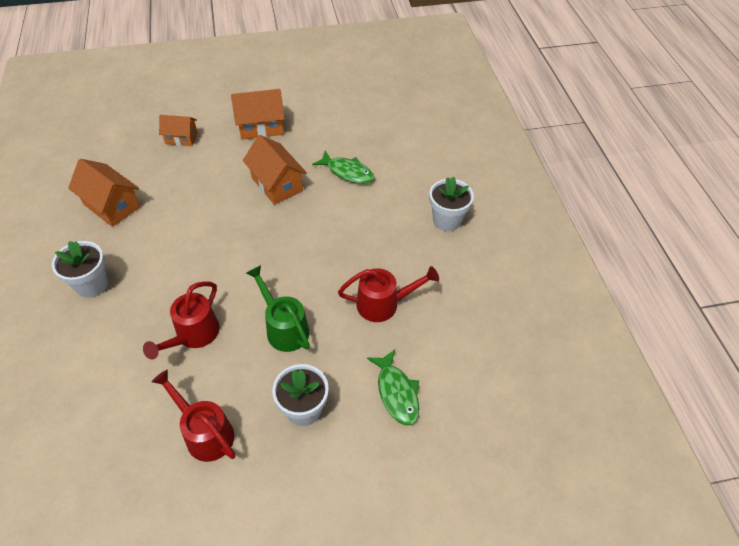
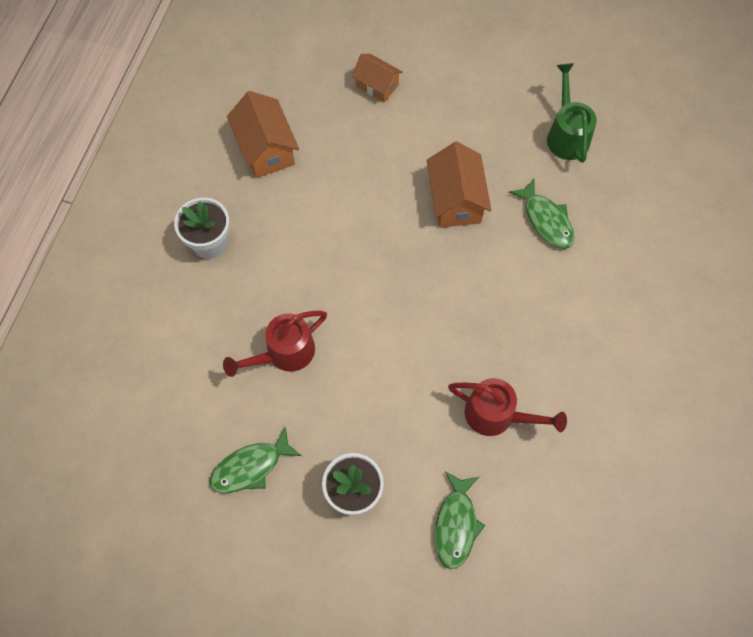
camera: 30 degrees right, 15 degrees up
red watering can [151,369,235,462] -> green fish [209,426,301,493]
orange house [231,89,285,140] -> none
green watering can [246,265,310,352] -> green watering can moved to [547,63,597,163]
white flower pot [429,177,474,231] -> none

